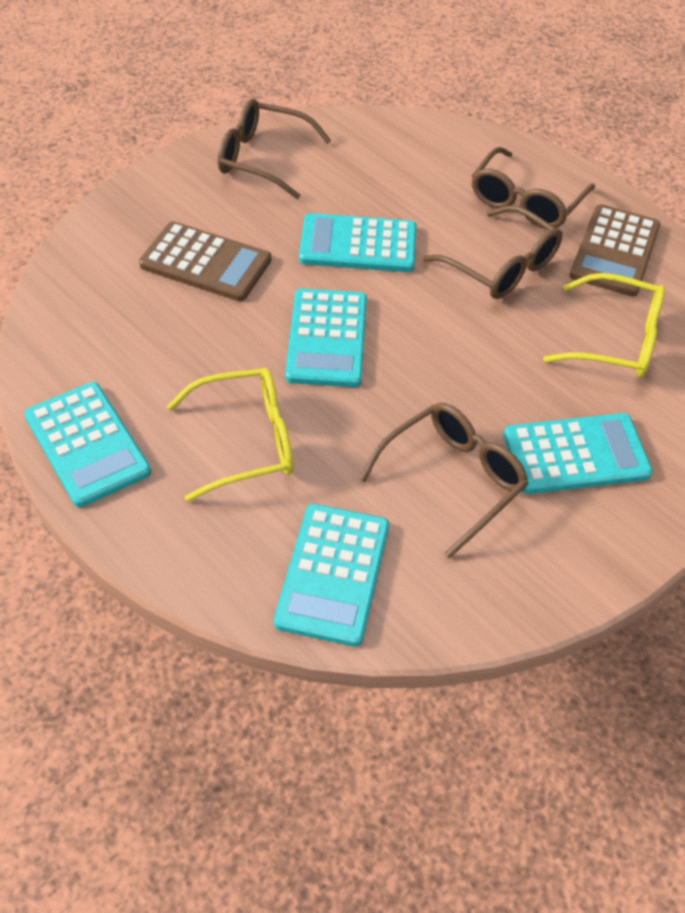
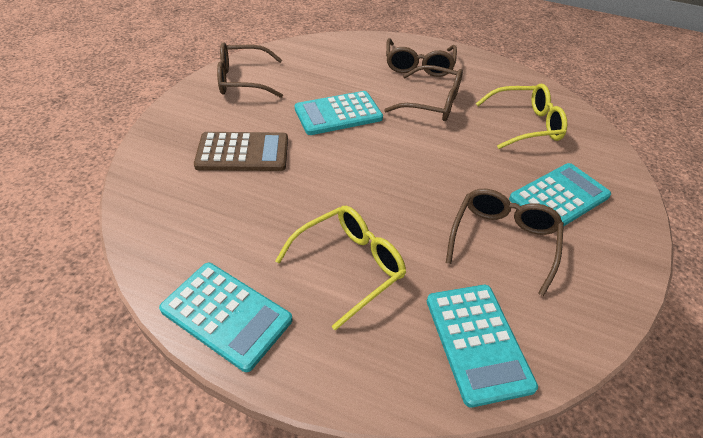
camera: 25 degrees left, 5 degrees down
turquoise calculator [286,288,367,387] -> none
brown calculator [570,204,660,296] -> none

